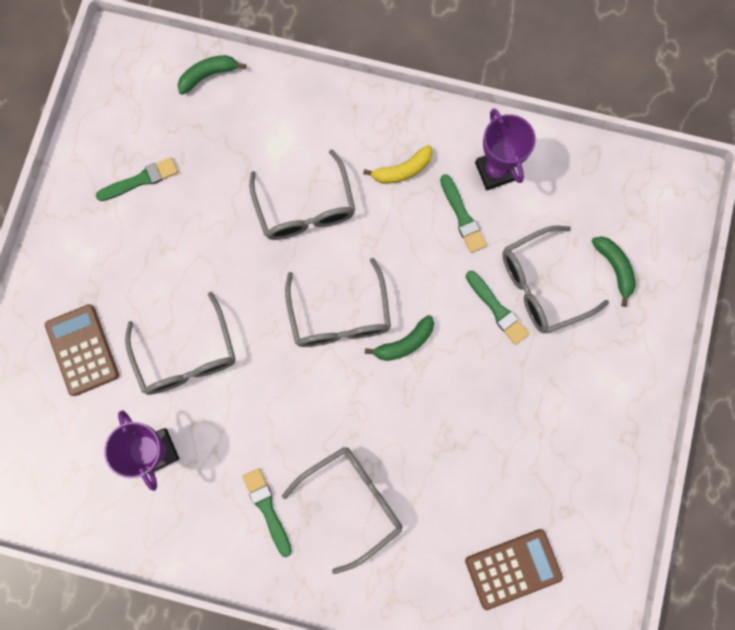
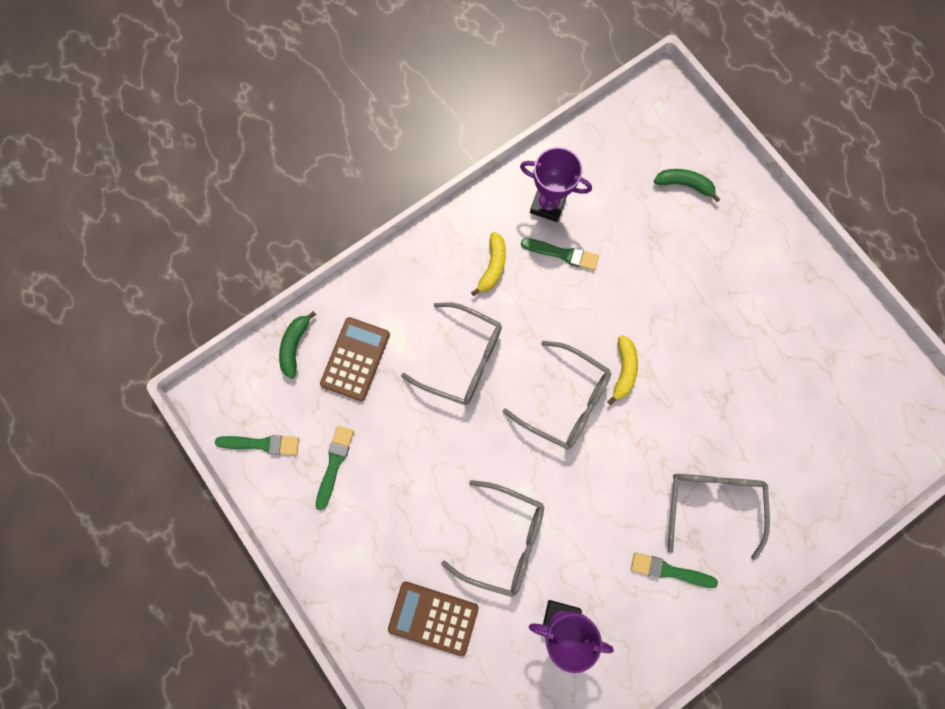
camera: 50 degrees left, 0 degrees up
green banana [365,315,434,361] -> yellow banana [607,335,638,405]
brown calculator [465,529,563,610] -> brown calculator moved to [320,317,390,401]
green brush [466,271,529,345] -> green brush moved to [215,435,299,455]
grey glasses [502,226,609,333] -> none

